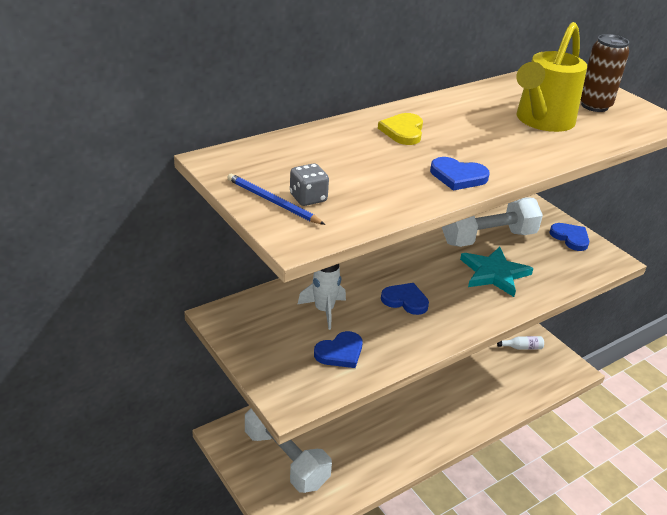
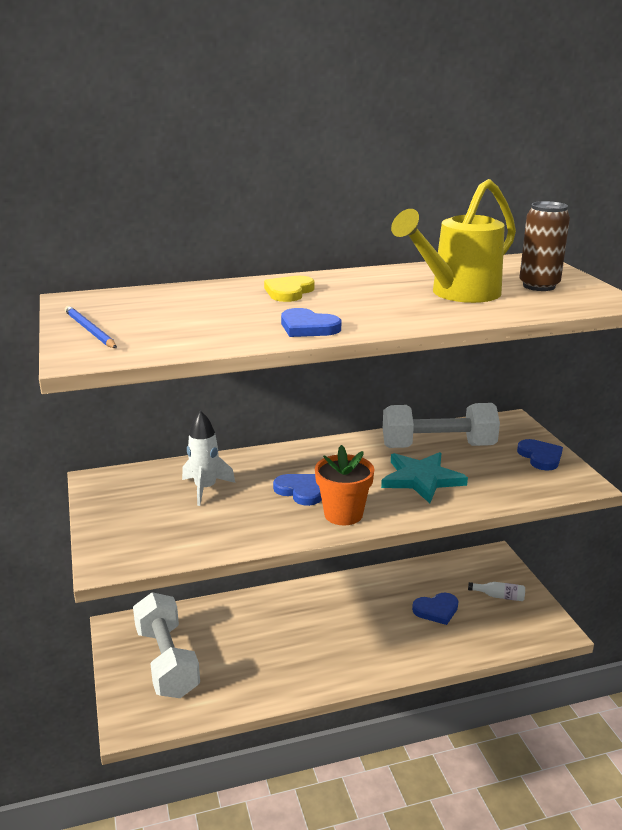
camera: 20 degrees right, 10 degrees down
grey dice [290,163,329,206] -> none
blue heart [314,331,363,368] -> blue heart moved to [412,593,459,625]
none -> orange flower pot [315,445,374,525]

